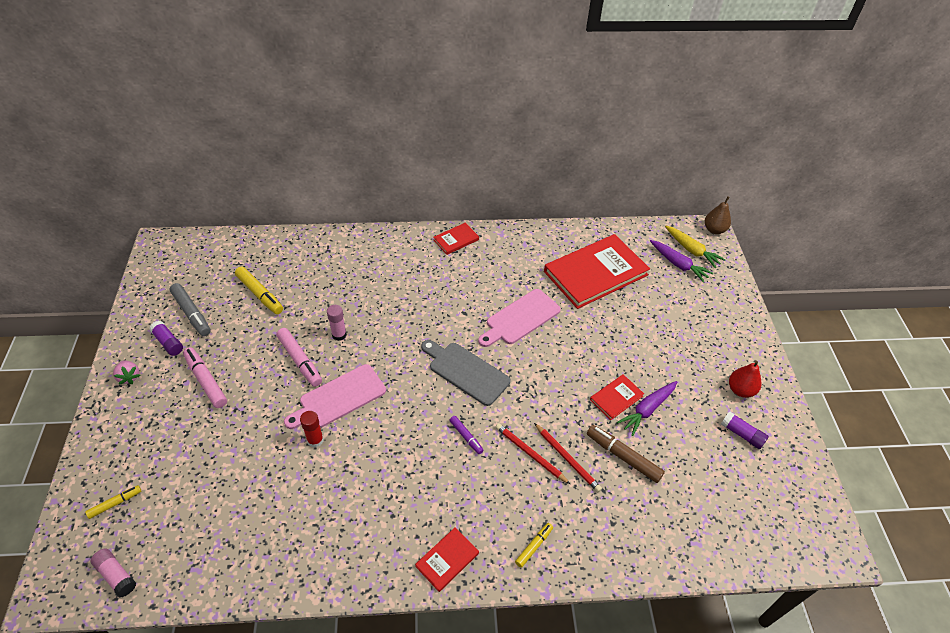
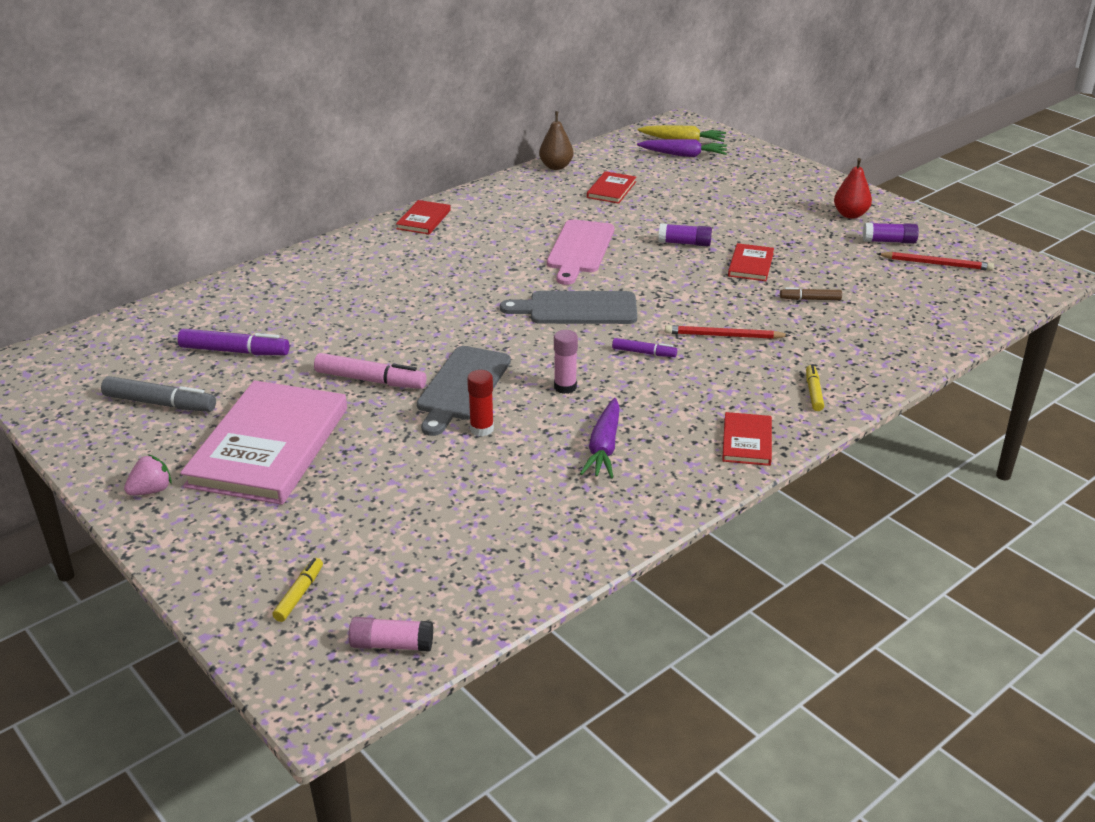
camera: 35 degrees left, 15 degrees down
pink strawberry [113,361,140,384] -> pink strawberry turned 60 degrees counterclockwise [124,454,172,495]
purple glue stick [149,321,183,356] -> purple glue stick moved to [658,223,712,246]
pink marker [183,347,227,408] -> pink book [180,380,347,505]
yellow marker [235,267,283,314] -> purple marker [178,329,290,355]
pink cutting board [284,364,386,429] -> grey cutting board [417,346,511,436]
pink glue stick [327,305,347,341] -> pink glue stick moved to [554,330,578,394]
red pencil [534,423,602,492] -> red pencil moved to [877,252,994,271]
red book [544,234,650,309] -> red book [587,171,636,204], size x0.45
brown marker [587,425,665,483] -> brown marker [780,287,842,300], size x0.58
purple carrot [617,381,677,436] -> purple carrot moved to [580,398,620,478]
brown pear [705,196,731,234] -> brown pear moved to [539,111,574,170]

